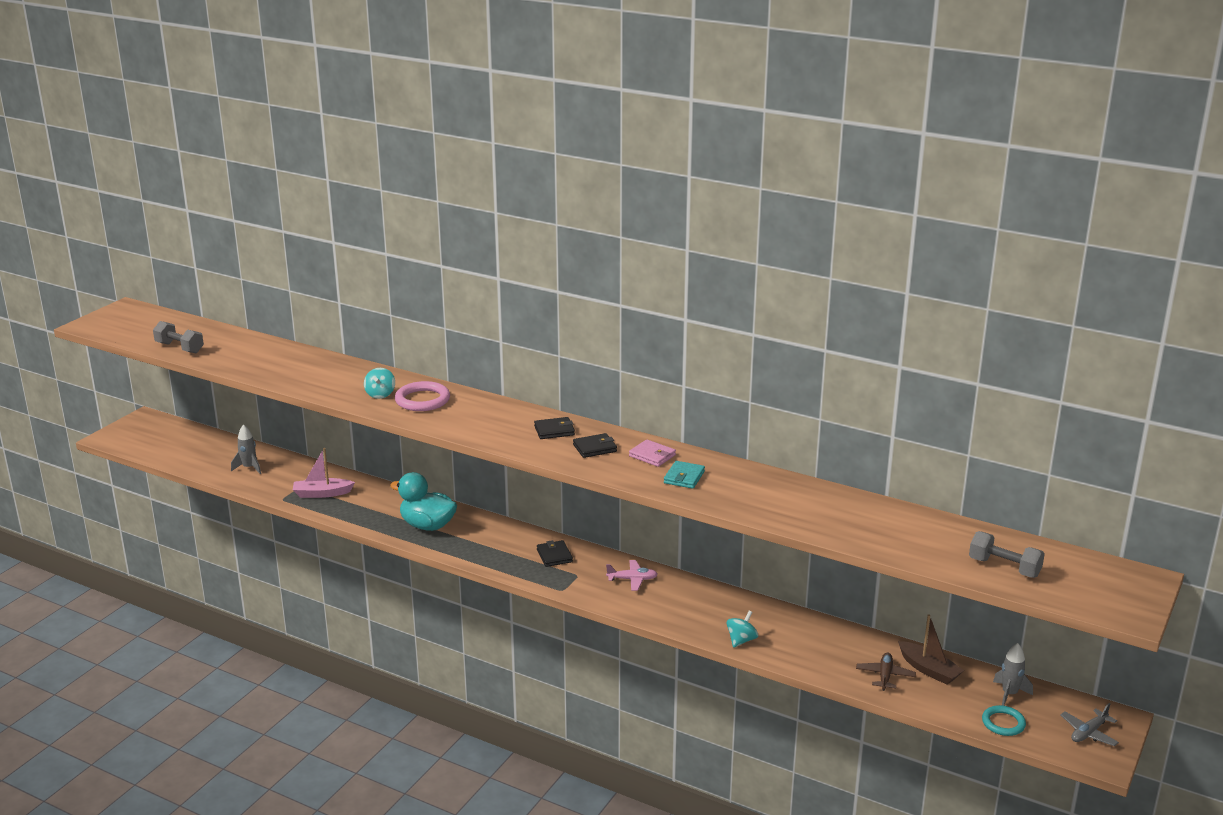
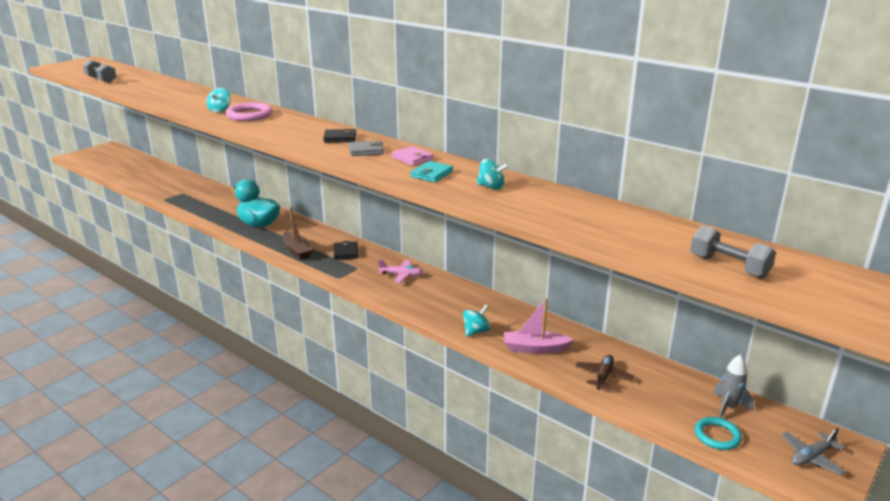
camera: 10 degrees right, 0 degrees up
grey rocket [231,424,261,474] -> none
pink boat [293,448,355,498] -> pink boat moved to [504,298,574,354]
black wallet [573,433,617,458] -> grey wallet [349,140,384,156]
brown boat [898,614,964,685] -> brown boat moved to [282,206,313,260]
none -> turquoise spinning top [476,159,509,190]

